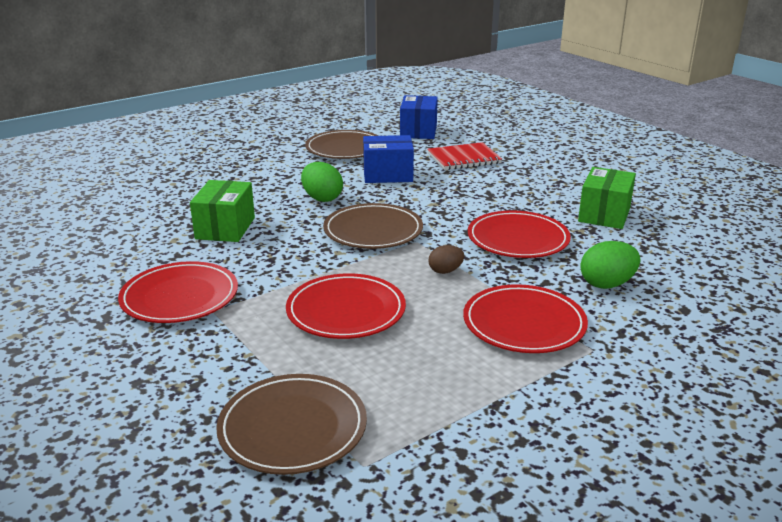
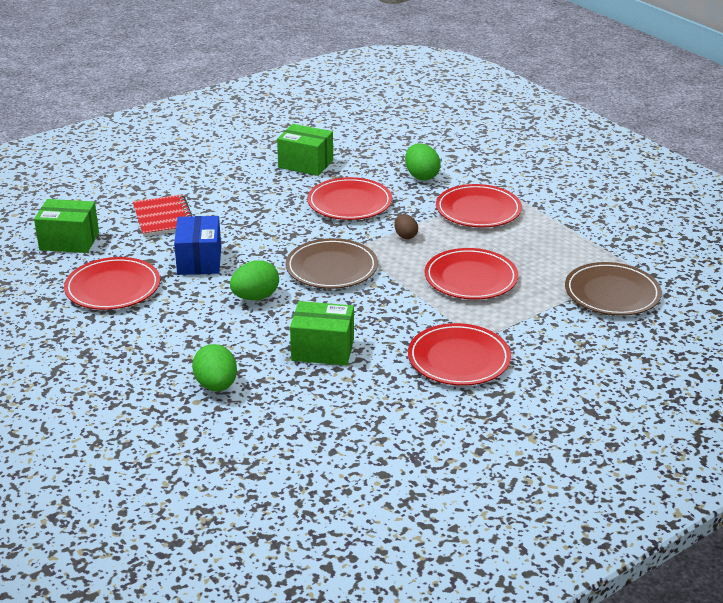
camera: 90 degrees left, 5 degrees up
brown plate [305,130,378,159] -> red plate [64,257,160,310]
blue box [400,95,438,139] -> green box [34,199,99,253]
none -> green egg [192,344,237,391]

